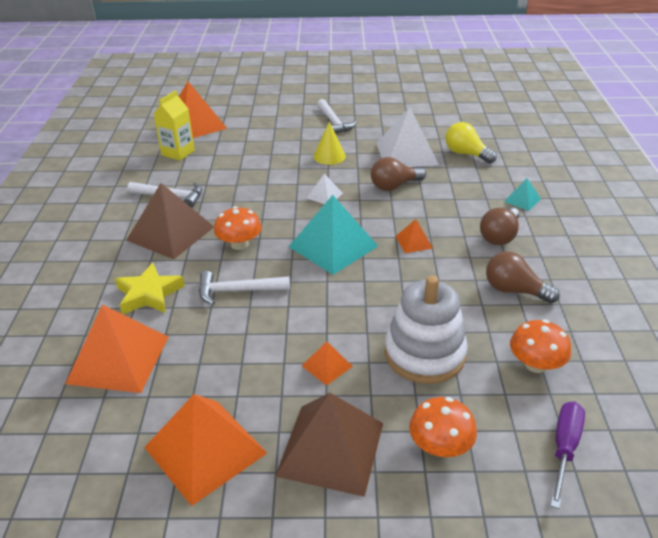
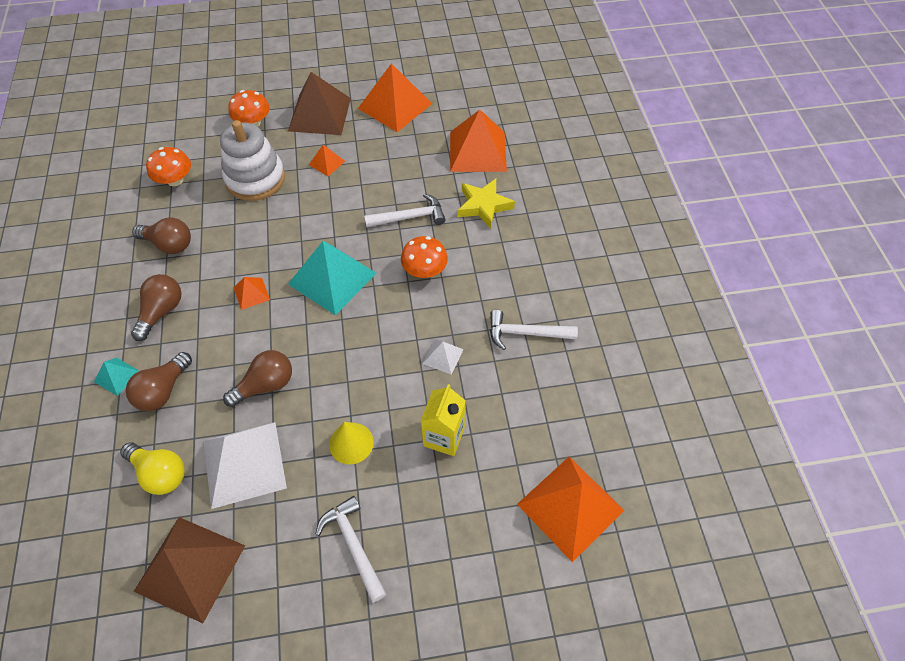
camera: 170 degrees right, 20 degrees up
brown pyramid [127,183,214,259] -> brown pyramid moved to [134,517,245,623]
yellow carton [154,90,195,161] -> yellow carton moved to [421,384,466,456]
white pyramid [307,174,343,204] -> white pyramid moved to [423,339,464,375]
purple screwdriver [550,402,585,509] -> none
none -> brown light bulb [126,352,192,411]

